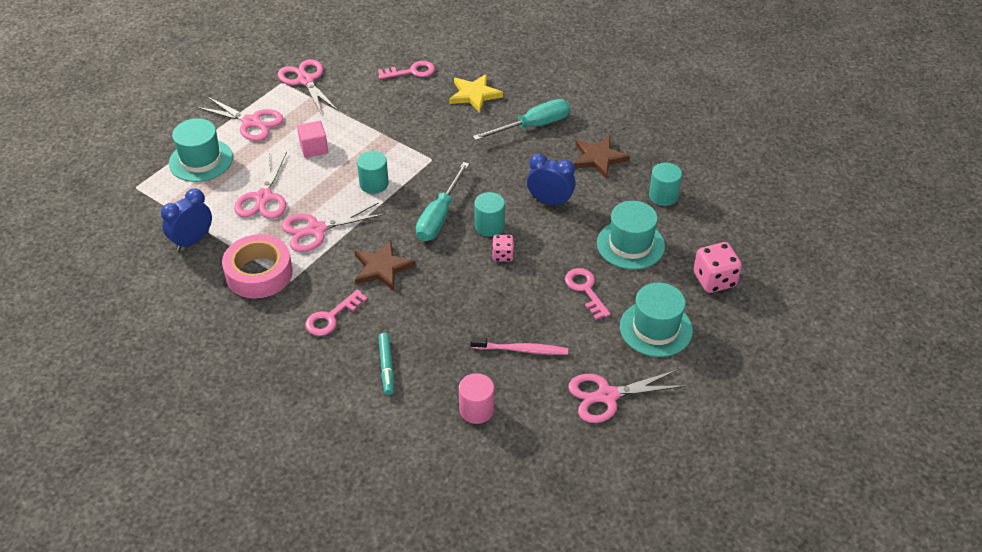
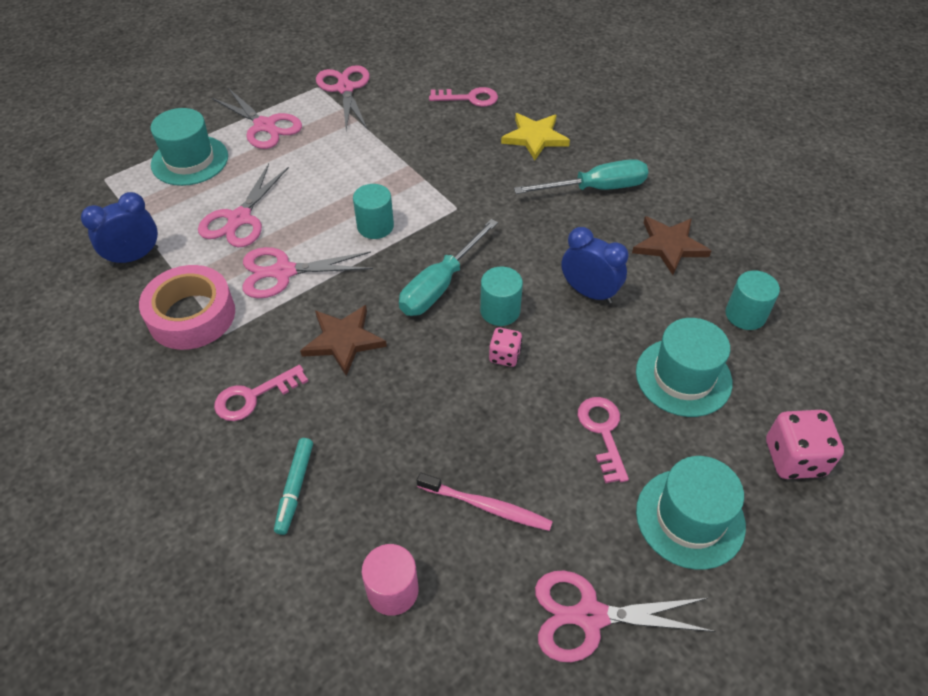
camera: 15 degrees right, 5 degrees up
pink cube [297,121,328,158] -> none

